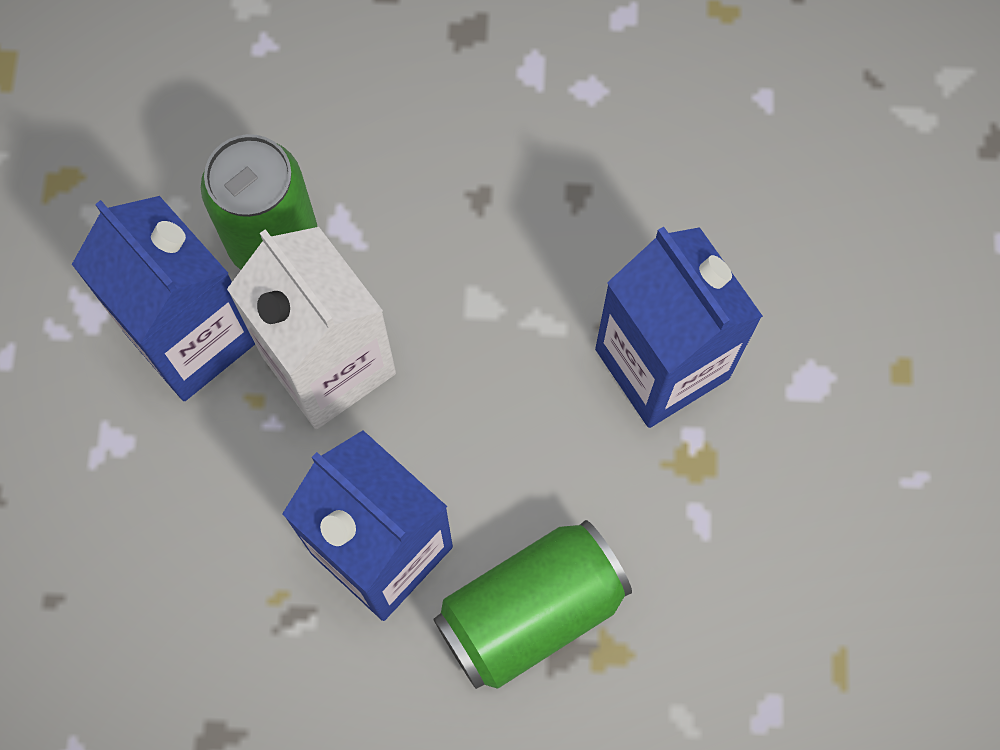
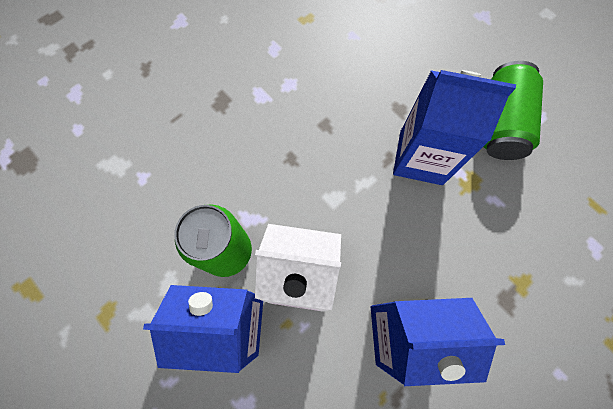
camera: 45 degrees left, 0 degrees up
green can [433,520,632,689] -> green can moved to [483,61,543,160]

